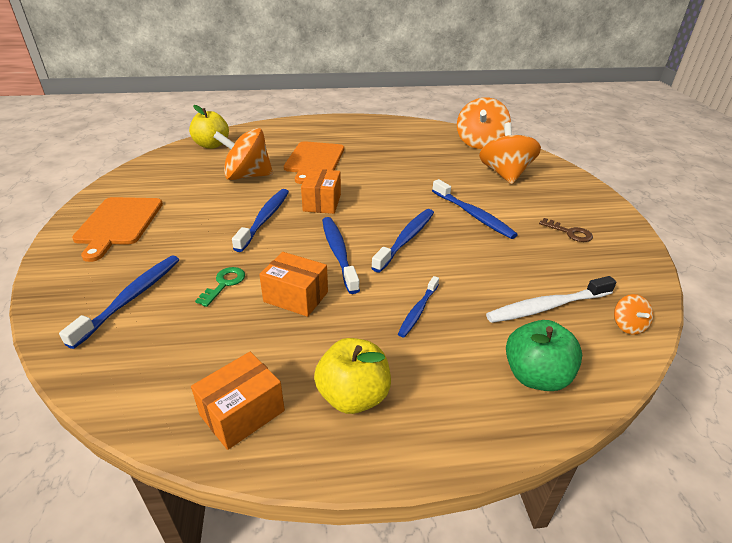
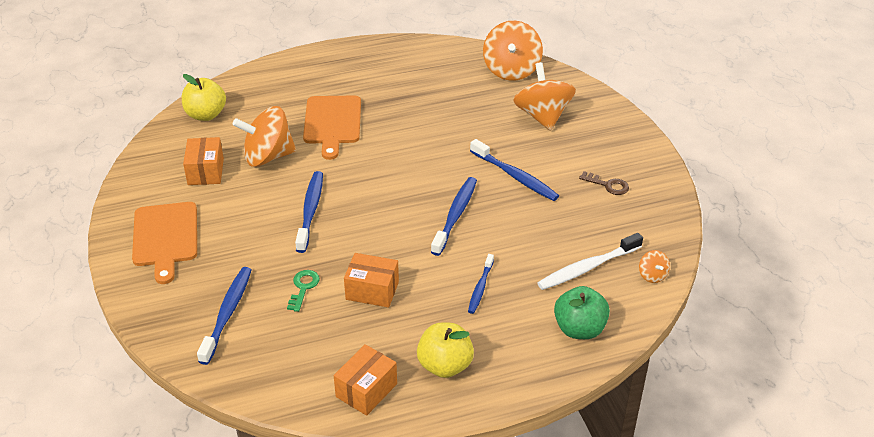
camera: 10 degrees left, 5 degrees up
orange box [301,169,341,214] -> orange box moved to [183,137,224,185]
blue toothbrush [322,217,360,294] -> none

